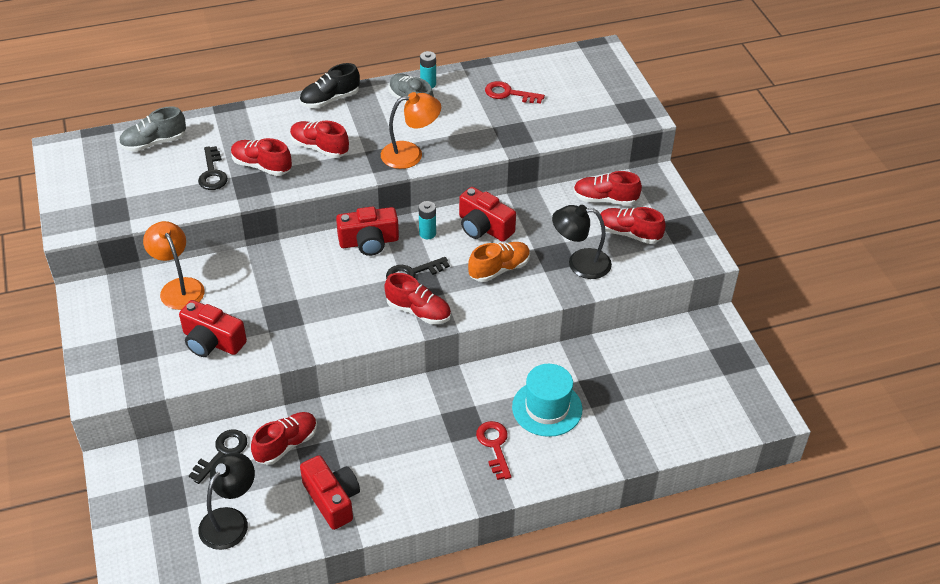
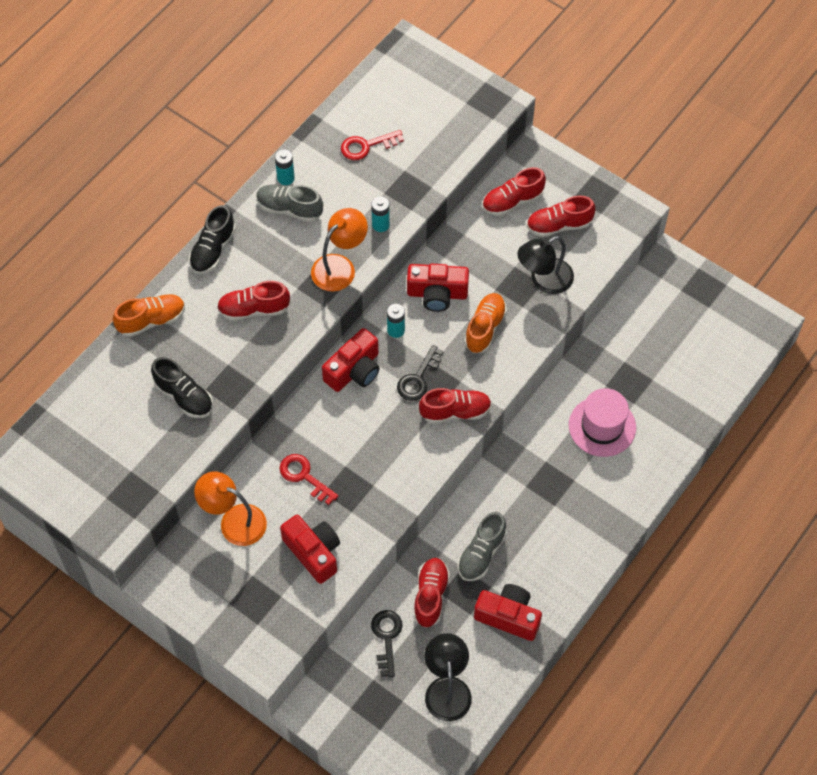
camera: 35 degrees left, 15 degrees up
grey shoe [119,106,186,152] -> grey shoe moved to [458,512,507,581]
red camera [179,300,247,357] -> red camera turned 120 degrees counterclockwise [280,515,340,584]
black key [198,146,228,190] -> black shoe [151,357,213,418]
red shoe [231,138,292,176] -> none
red key [476,421,511,480] -> red key moved to [279,454,339,505]
turquoise hat [512,364,582,437] -> pink hat [569,388,636,457]
none -> orange shoe [113,294,185,337]
none -> turquoise battery [371,196,390,232]

